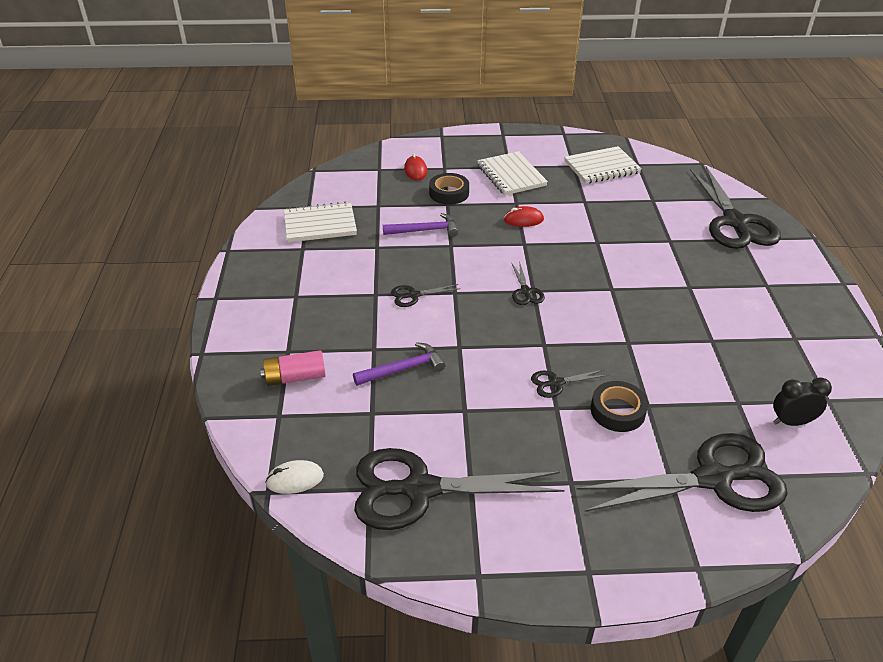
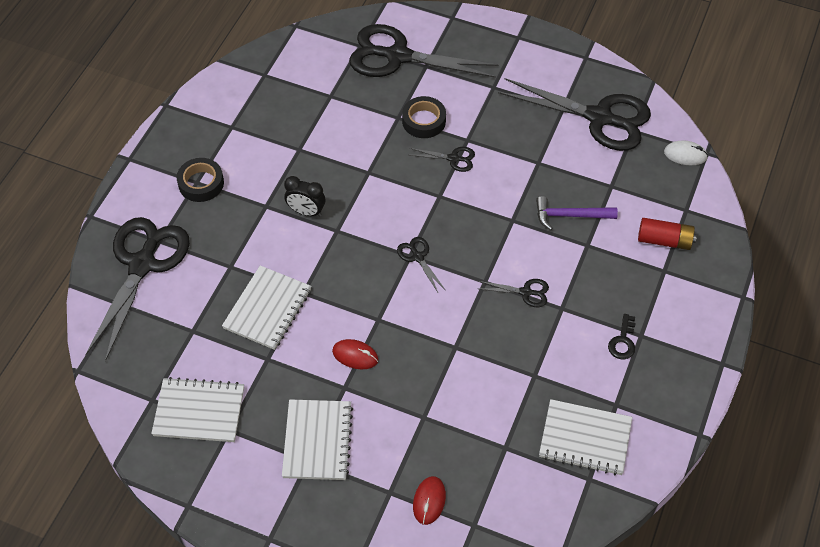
camera: 155 degrees left, 15 degrees up
pink battery [260,350,326,386] -> red battery [638,218,697,250]
purple hammer [383,213,458,237] -> none
black tape [429,173,469,205] -> black tape moved to [177,158,224,202]
black scissors [512,261,545,305] -> black scissors turned 45 degrees counterclockwise [397,237,445,292]
black clock [773,377,832,426] -> black clock moved to [284,176,325,217]
none -> white notebook [222,265,312,350]
none -> black key [608,314,635,359]

